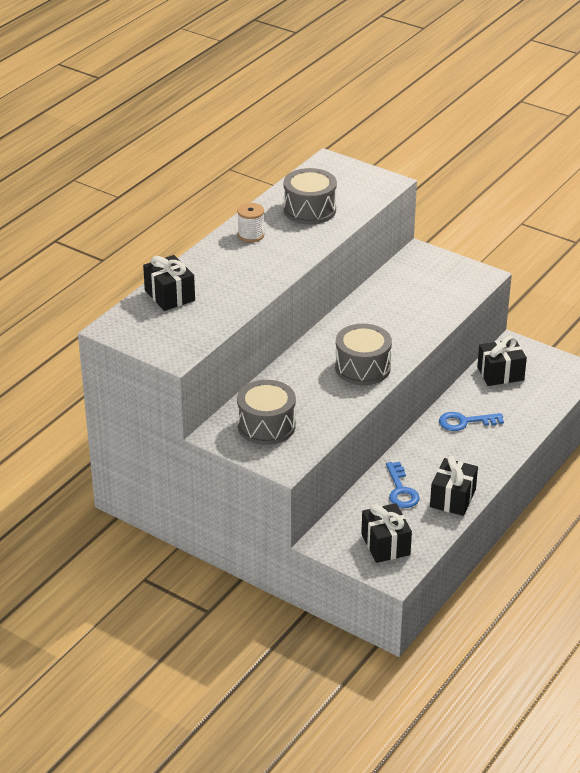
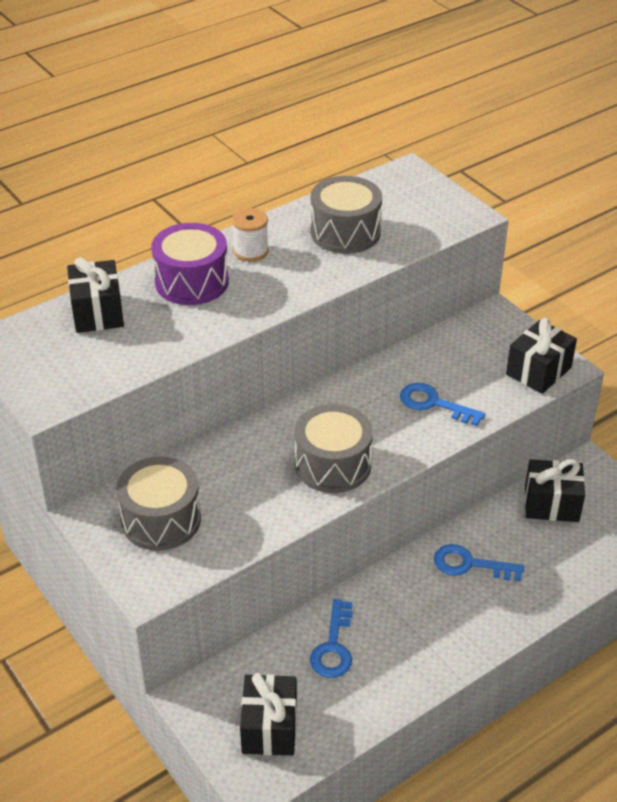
camera: 20 degrees right, 5 degrees up
black gift [430,456,478,516] -> black gift moved to [506,318,577,394]
none -> purple drum [151,223,229,305]
none -> blue key [400,383,485,426]

